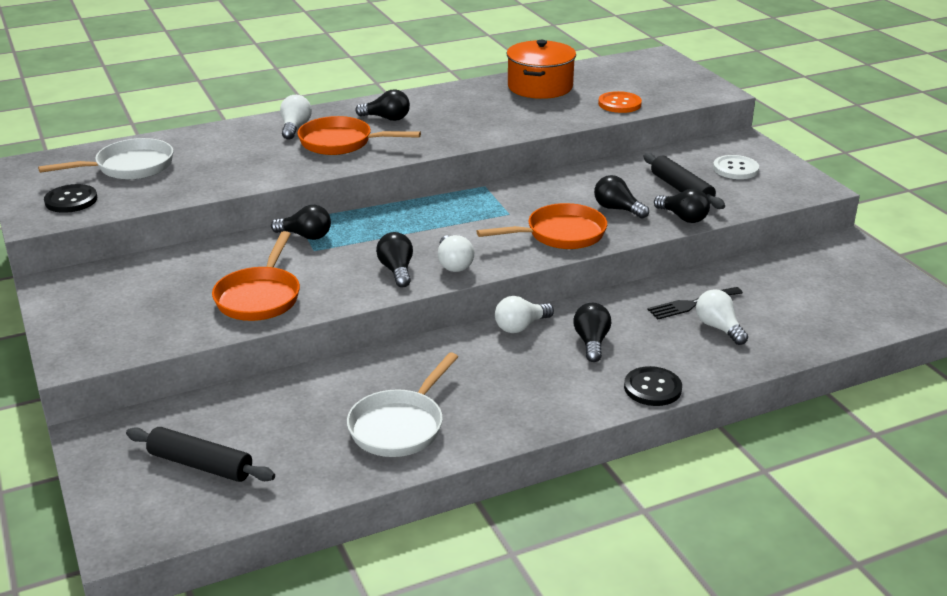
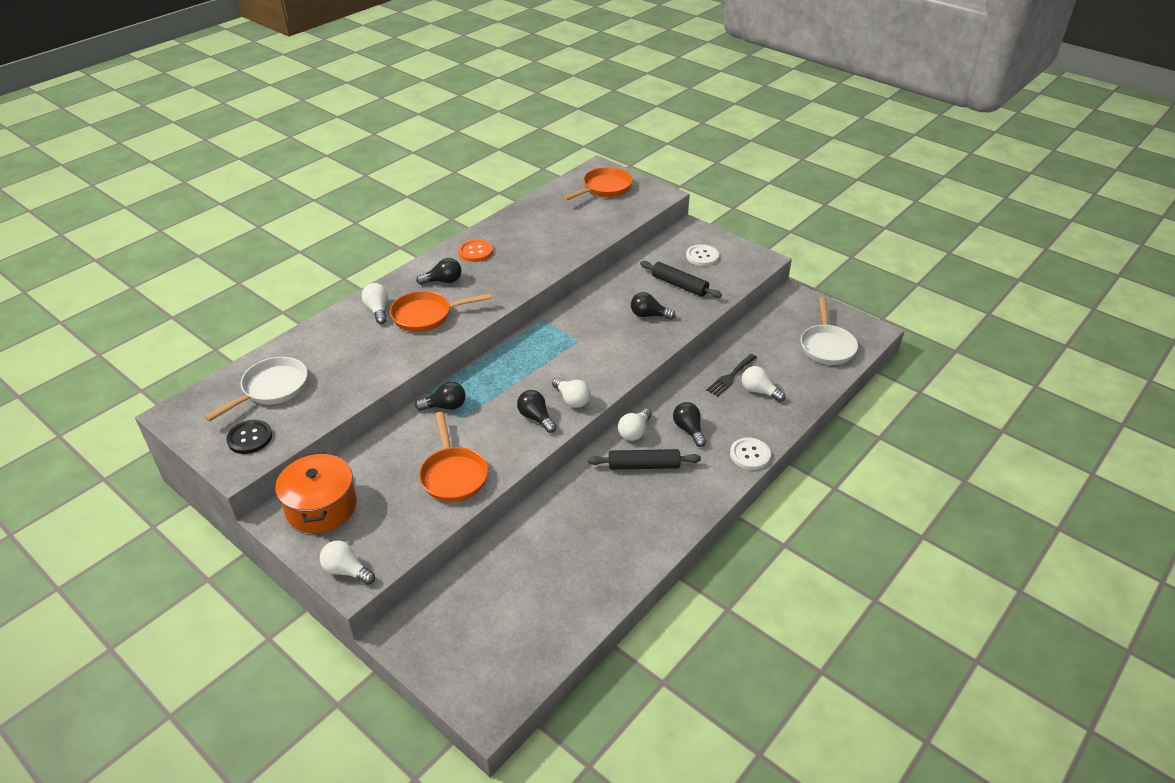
camera: 25 degrees left, 10 degrees up
black rolling pin [126,427,275,482] -> black rolling pin moved to [588,449,701,470]
white pan [347,352,458,457] -> white pan moved to [801,297,858,365]
orange pan [477,203,607,249] -> orange pan moved to [563,167,633,201]
orange pot [507,40,576,99] -> orange pot moved to [275,452,357,533]
orange button [598,91,642,113] -> orange button moved to [458,239,493,262]
black button [624,366,682,406] -> white button [730,438,771,470]
black light bulb [654,189,710,223] -> none
none -> white light bulb [320,540,375,585]

